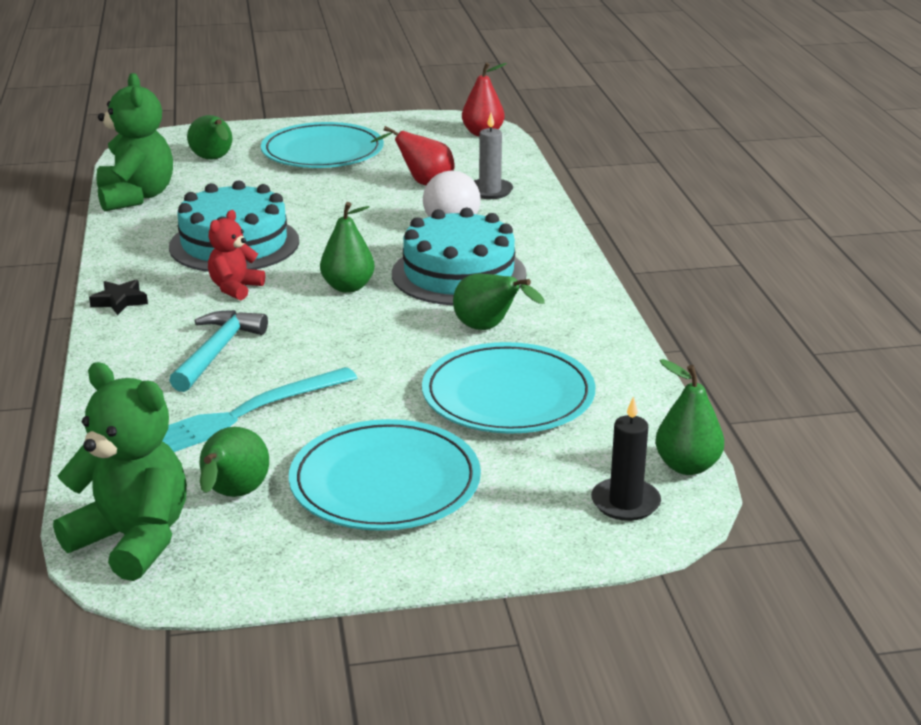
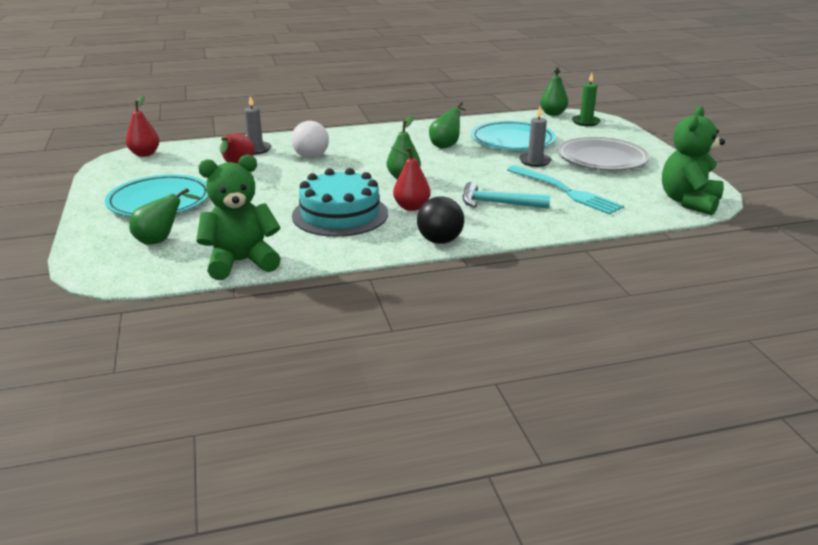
camera: 95 degrees left, 0 degrees up
black star [89,279,148,315] -> black ball [417,196,464,244]
green pear [200,427,269,497] -> none
red teddy bear [208,210,265,300] -> red pear [391,147,430,211]
turquoise plate [289,419,481,531] -> grey plate [558,137,649,171]
turquoise cake [392,208,526,305] -> none
black candle [591,396,661,521] -> green candle [572,73,601,126]
none -> grey candle [519,106,552,167]

